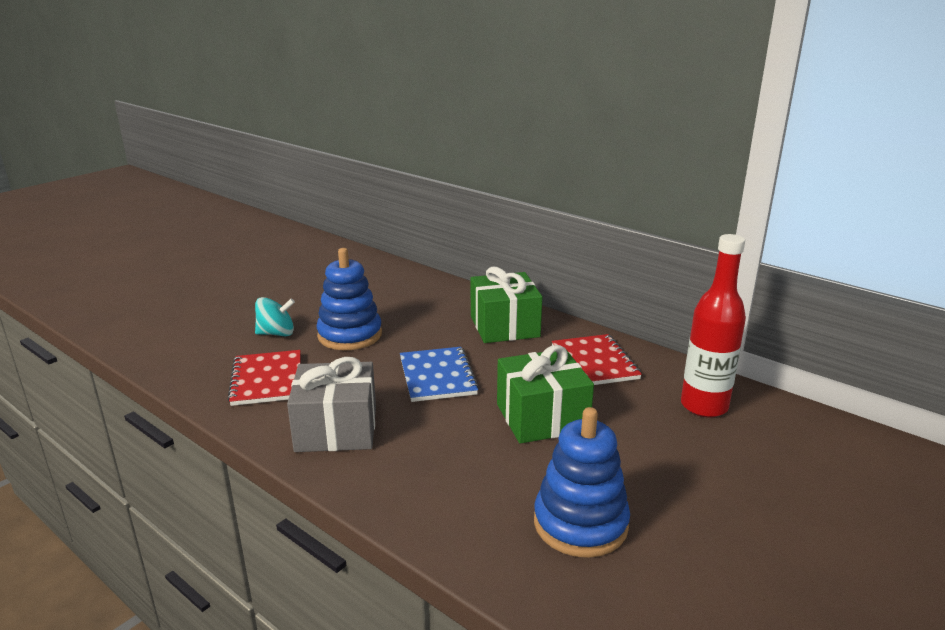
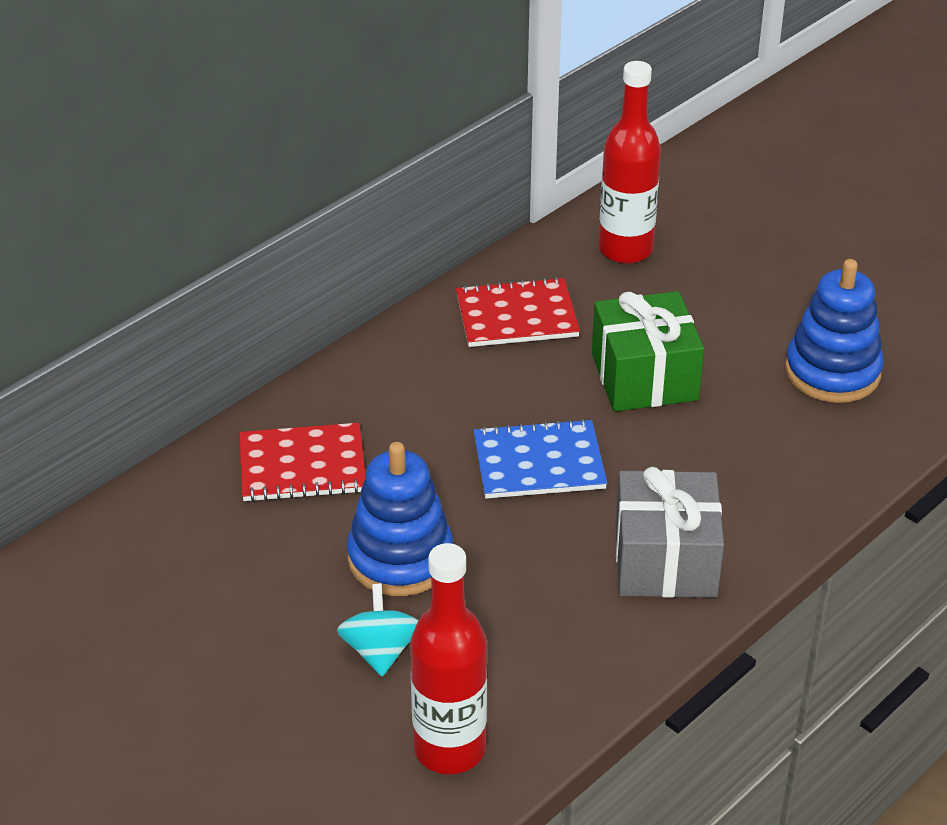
camera: 85 degrees left, 15 degrees up
red notebook [227,350,300,406] -> red notebook moved to [240,423,366,502]
green gift [471,267,542,343] -> none
none -> red bottle [410,543,487,774]

